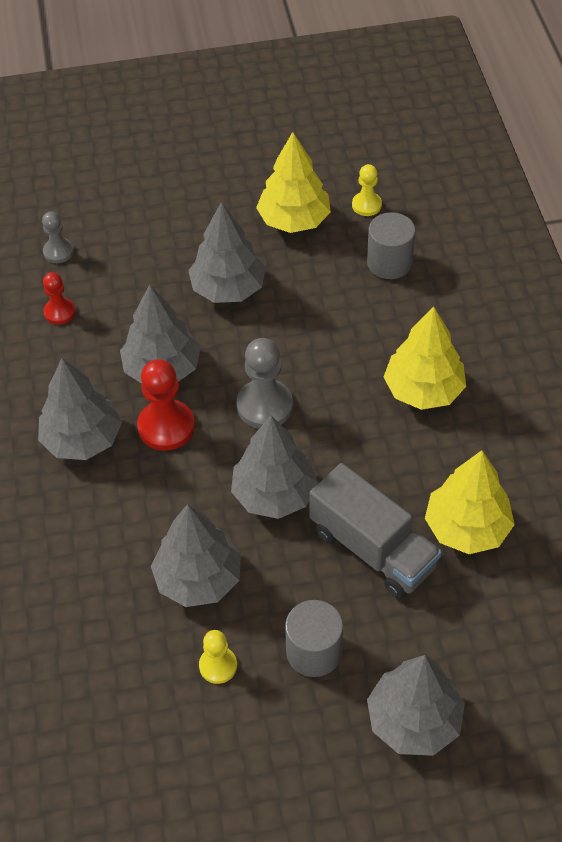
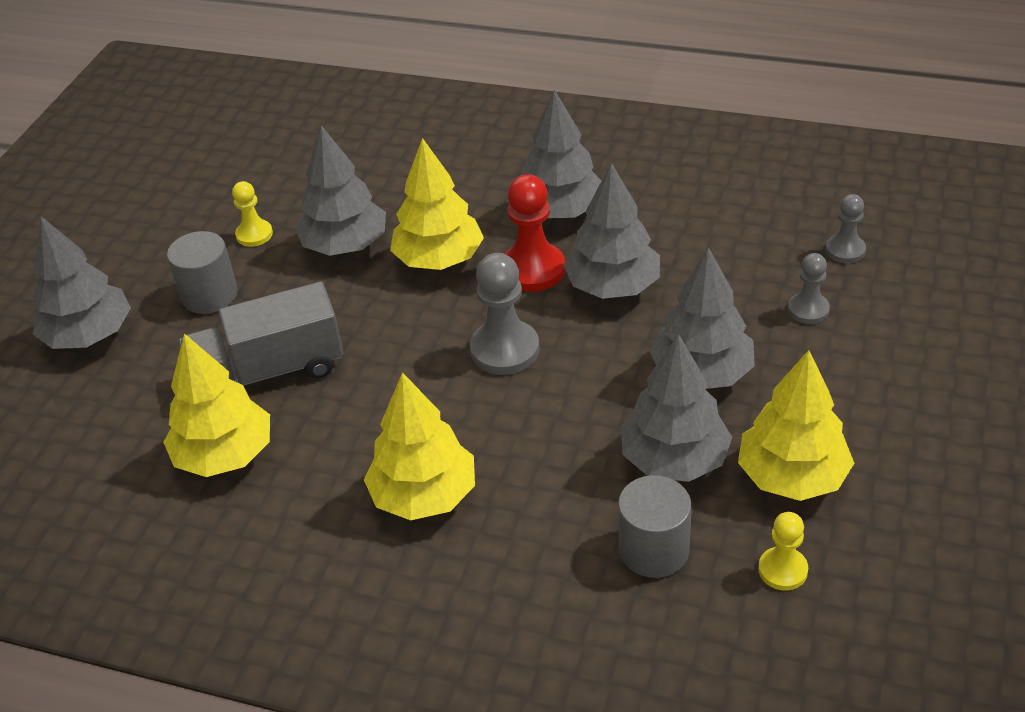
camera: 120 degrees right, 10 degrees down
red pawn [43,272,76,325] -> none
grey tree [231,415,318,519] -> grey tree moved to [621,334,733,482]
none -> yellow tree [390,138,484,270]
none -> grey pawn [788,253,830,324]

